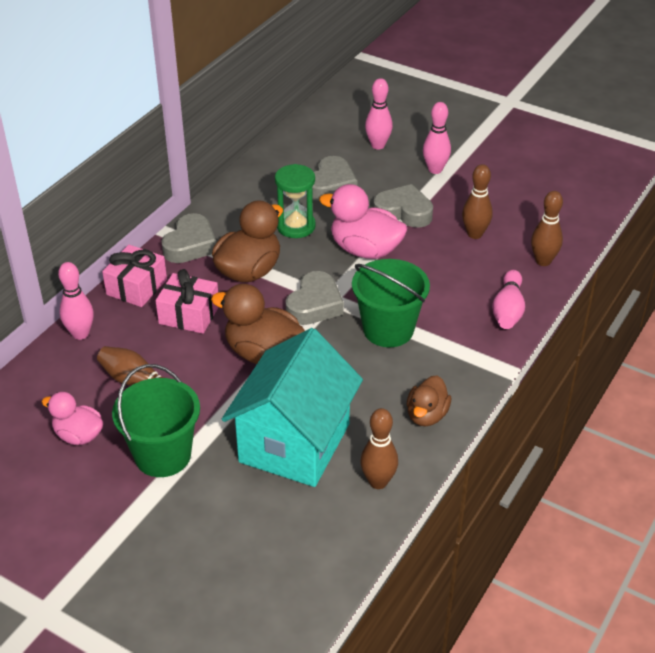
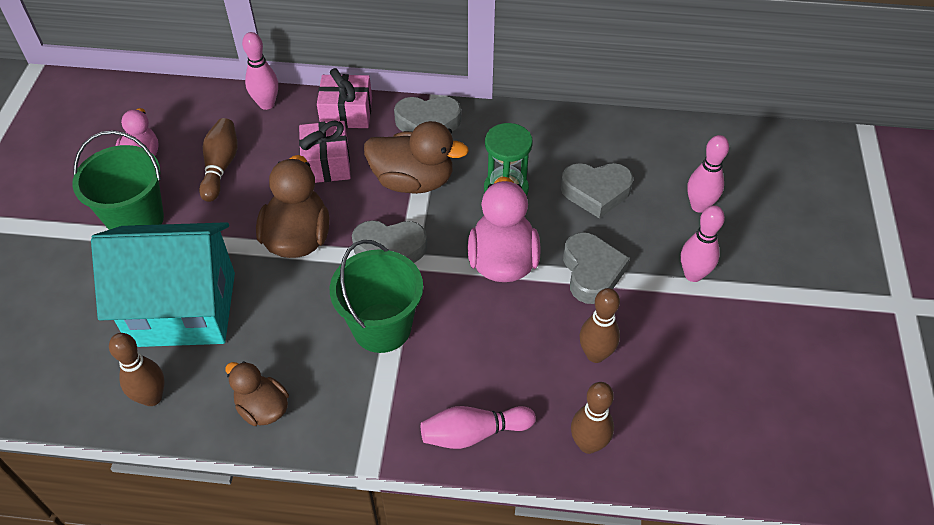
camera: 65 degrees right, 10 degrees up
brown duck [407,375,451,426] -> brown duck turned 45 degrees clockwise [225,361,289,426]

